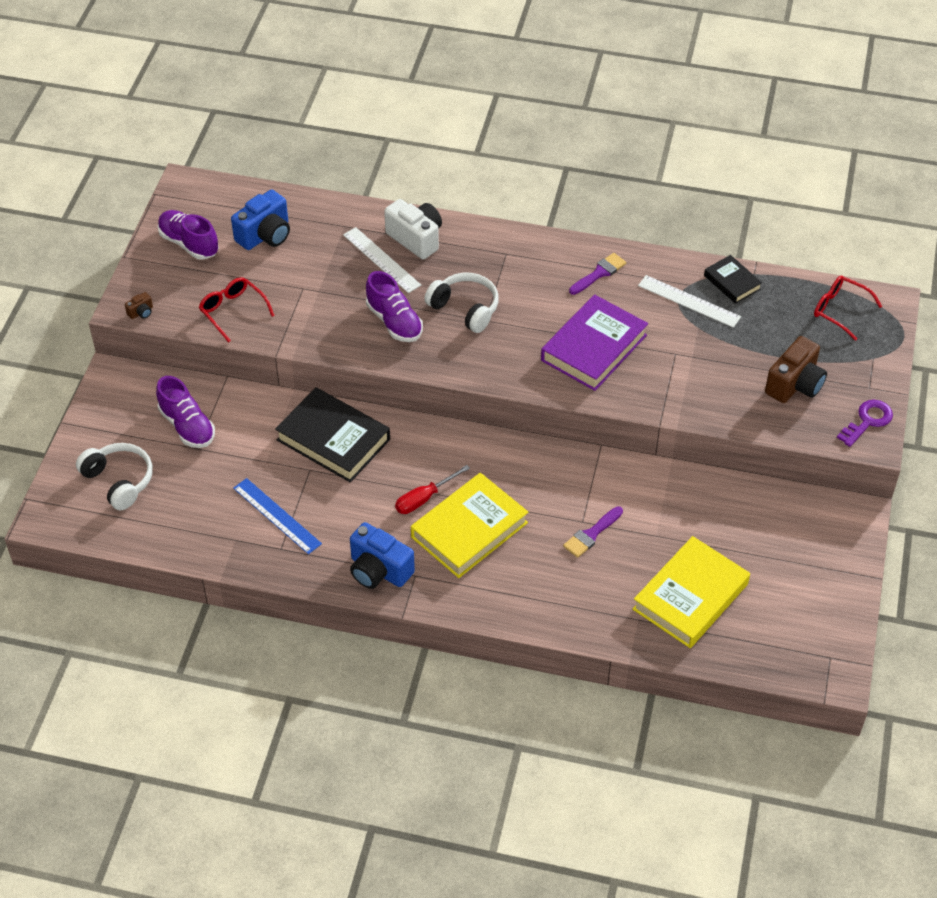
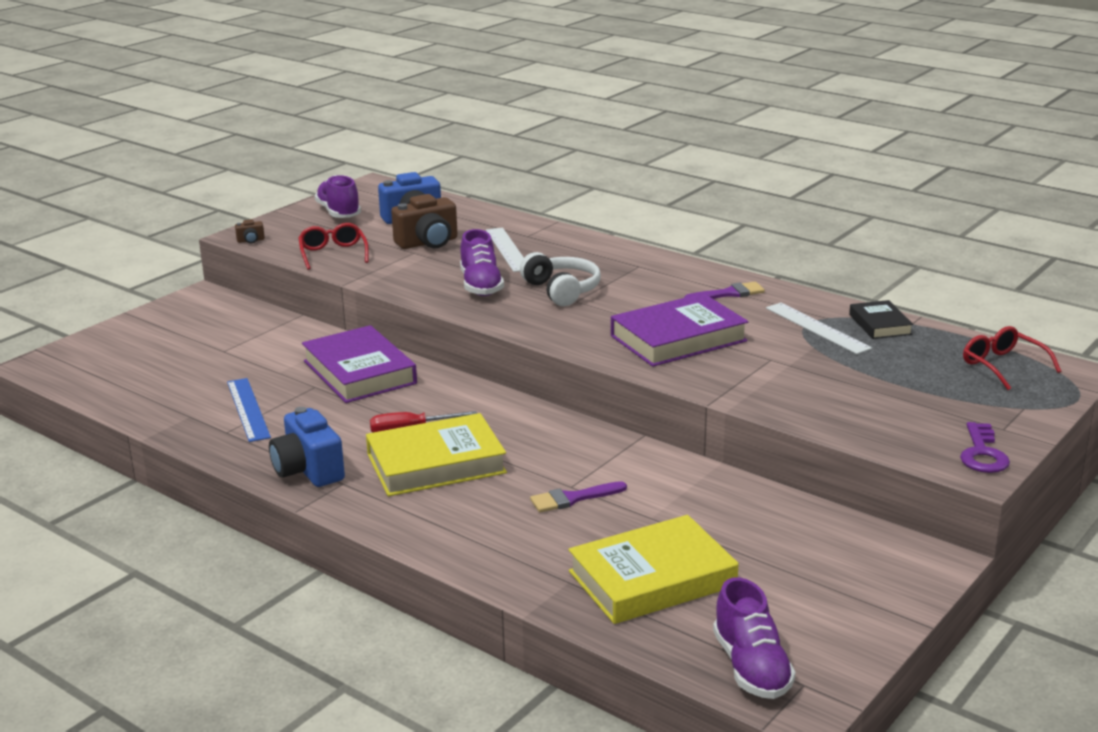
camera: 25 degrees right, 25 degrees down
white headphones [76,443,153,510] -> none
purple shoe [156,376,215,448] -> purple shoe moved to [713,577,796,699]
black book [275,387,390,482] -> purple book [302,325,417,403]
white camera [384,199,442,259] -> none
brown camera [765,336,827,403] -> brown camera moved to [391,194,458,249]
purple key [837,400,893,447] -> purple key turned 120 degrees clockwise [960,422,1010,473]

